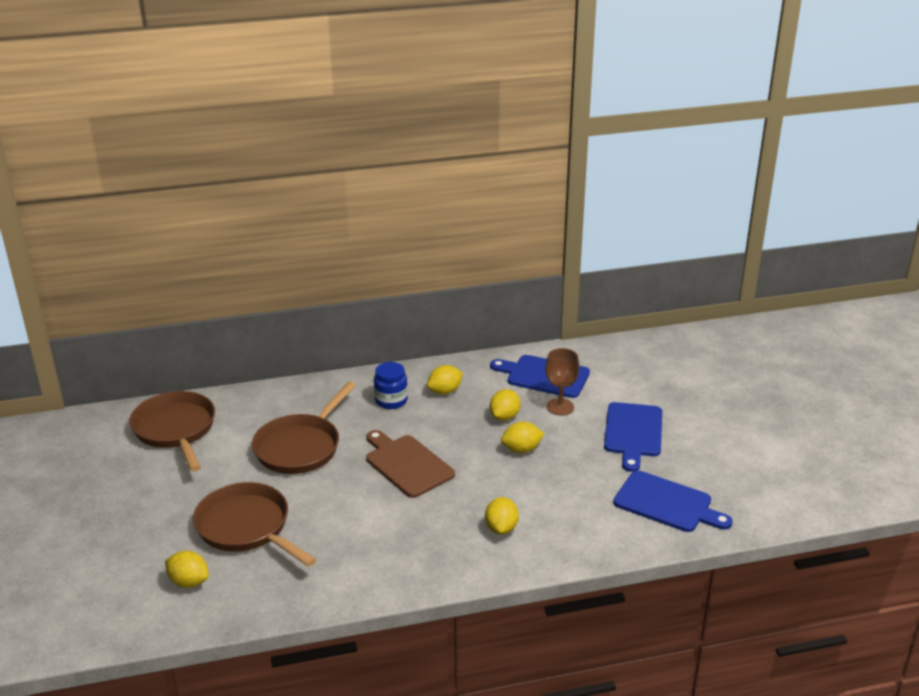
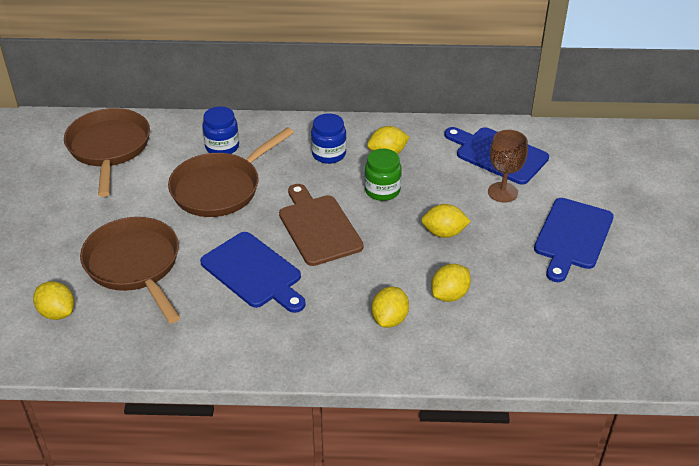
camera: 15 degrees right, 10 degrees up
yellow lemon [490,389,521,421] -> yellow lemon moved to [431,264,471,302]
blue cutting board [613,470,733,532] -> blue cutting board moved to [200,232,306,313]
none -> blue jar [202,106,239,154]
none -> green jar [364,149,402,201]

